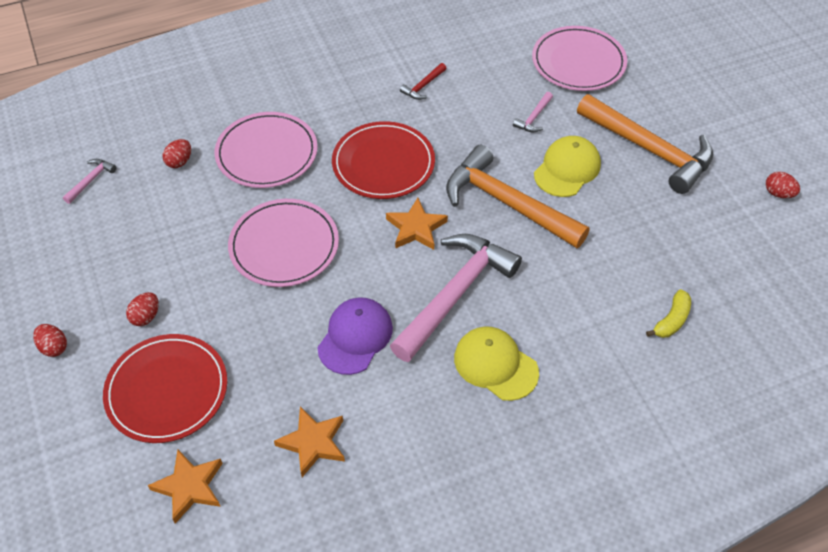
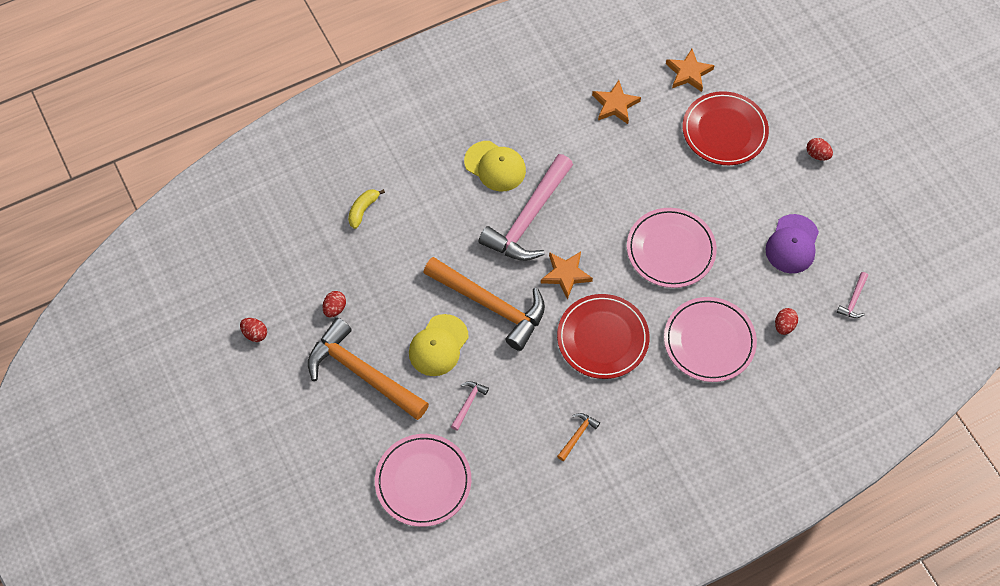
camera: 175 degrees right, 10 degrees up
red egg [126,292,159,326] -> red egg moved to [323,291,346,318]
purple cap [317,297,393,375] -> purple cap moved to [765,214,819,273]
red hammer [400,63,447,100] -> orange hammer [557,413,600,461]

